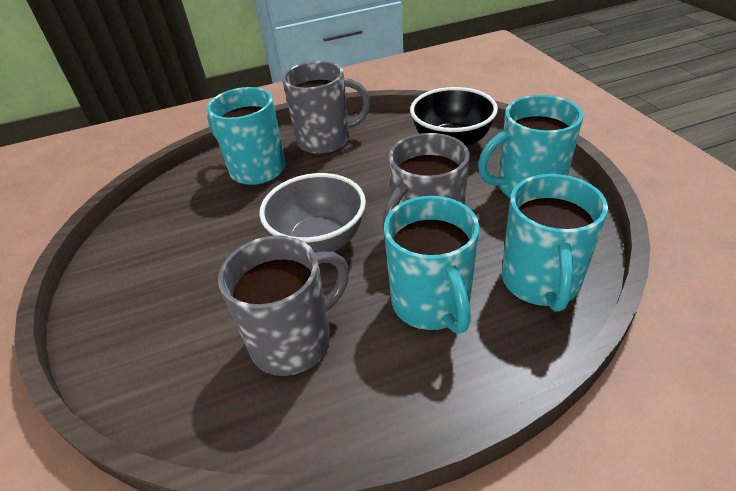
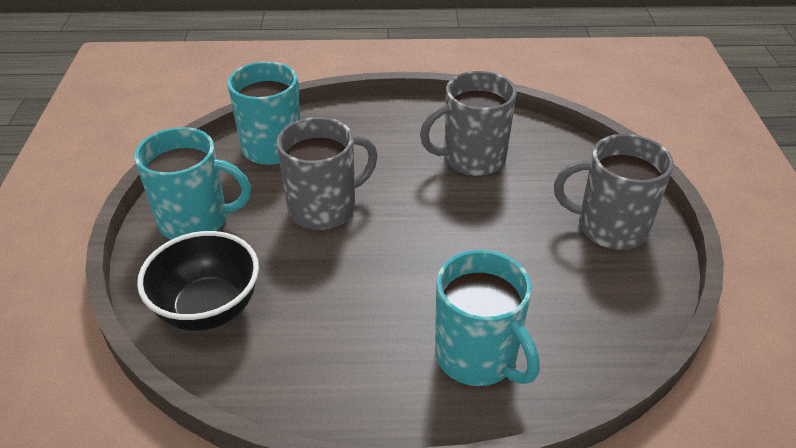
camera: 165 degrees left, 0 degrees up
grey bowl [259,173,366,253] -> none
grey mug [282,61,371,154] -> grey mug moved to [554,134,674,250]
turquoise mug [384,196,480,334] -> none

